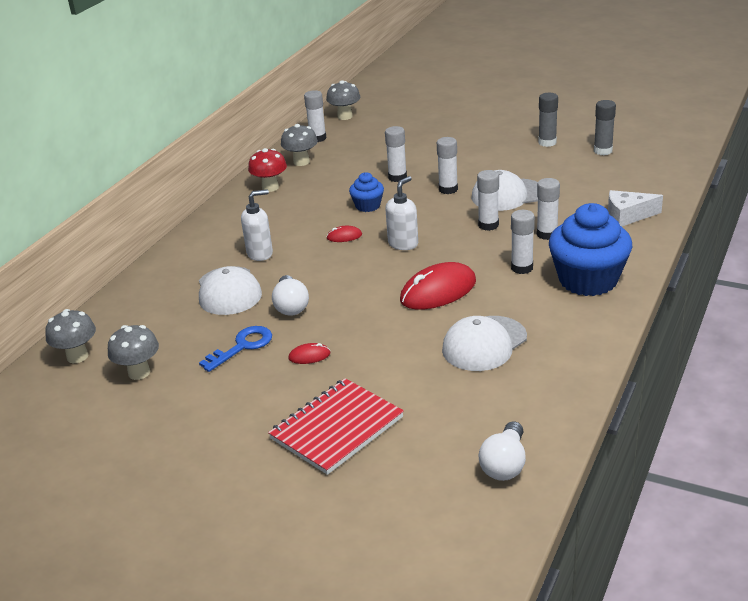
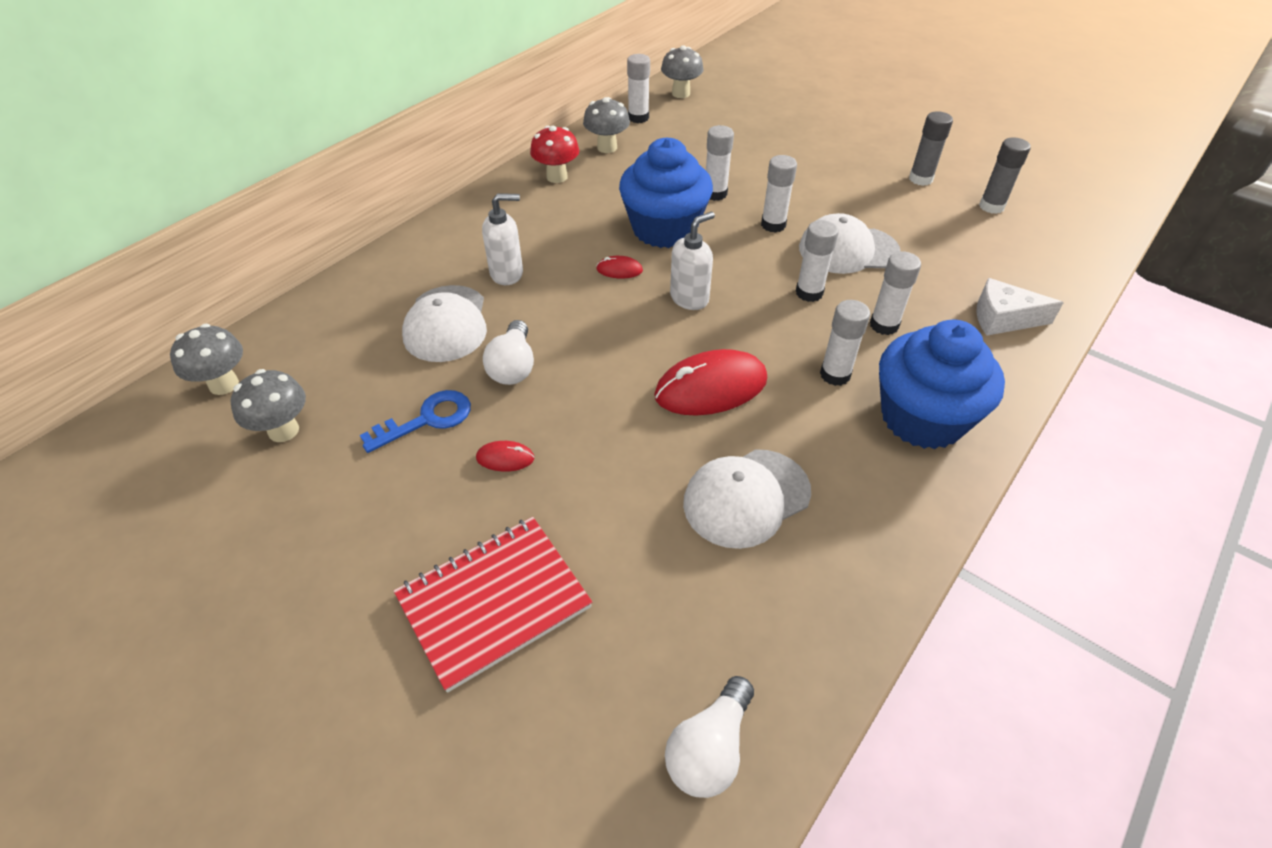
camera: 10 degrees right, 15 degrees up
blue cupcake [349,172,384,212] -> blue cupcake [619,138,713,248], size x2.01

